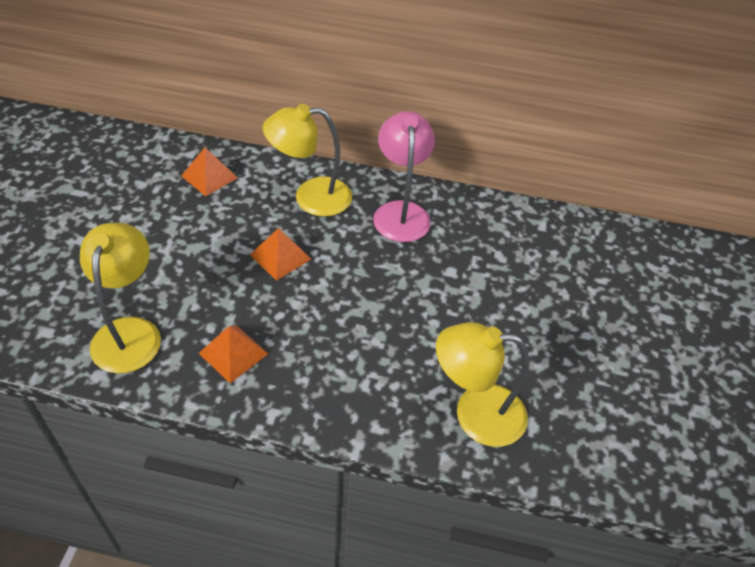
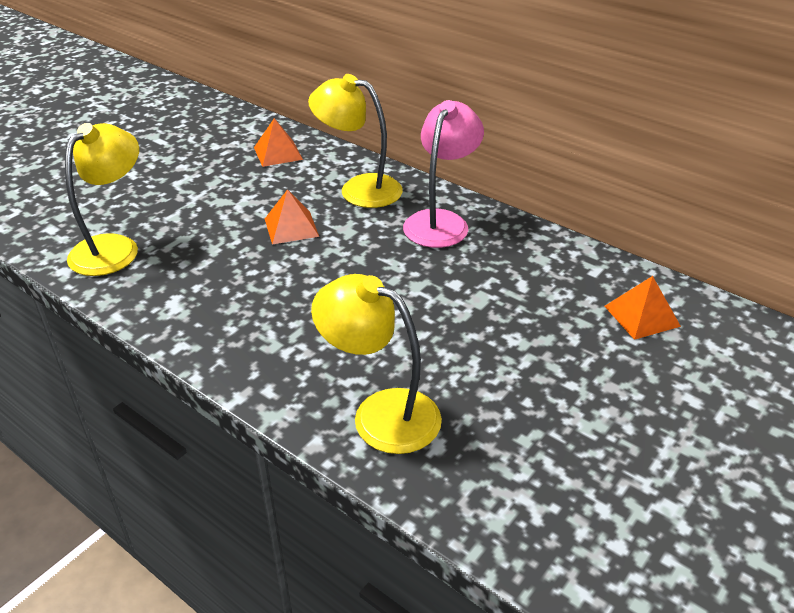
camera: 30 degrees right, 10 degrees down
orange pyramid [198,326,268,383] -> orange pyramid moved to [604,276,681,340]

